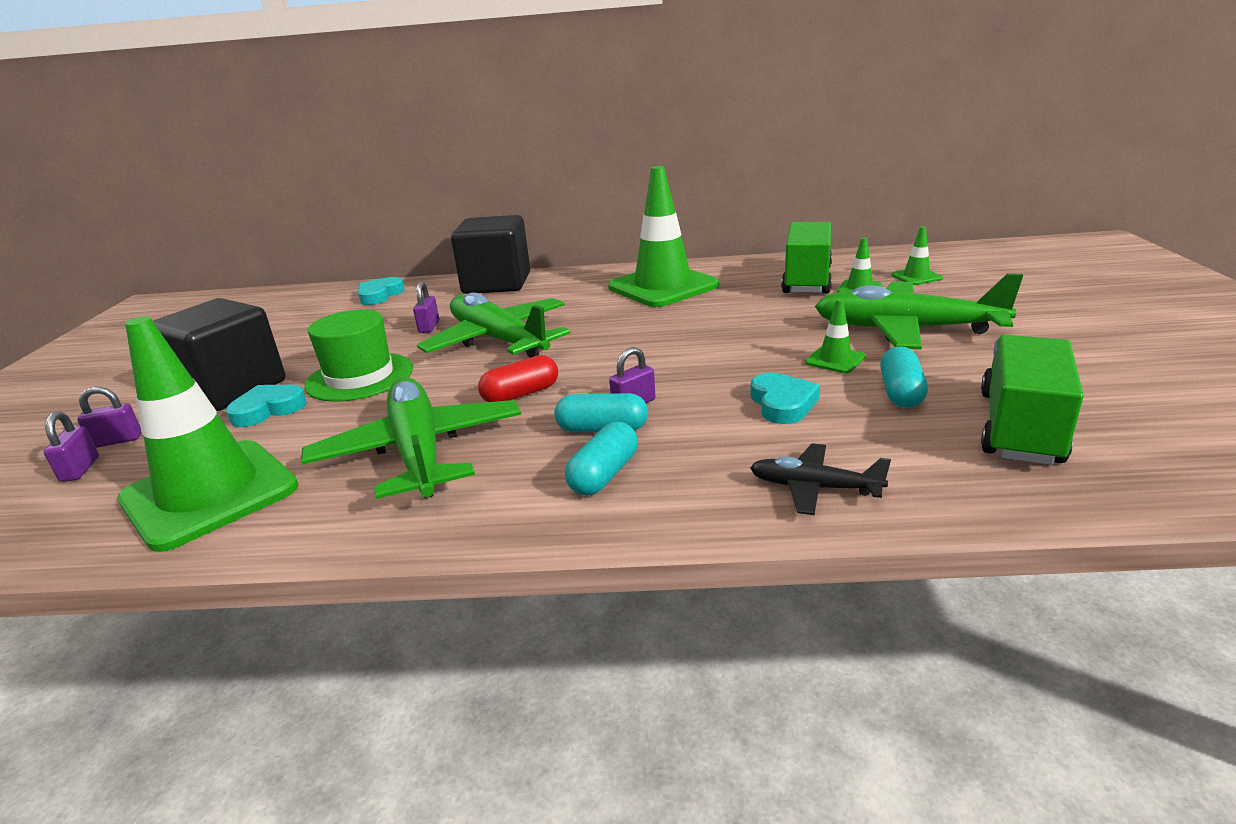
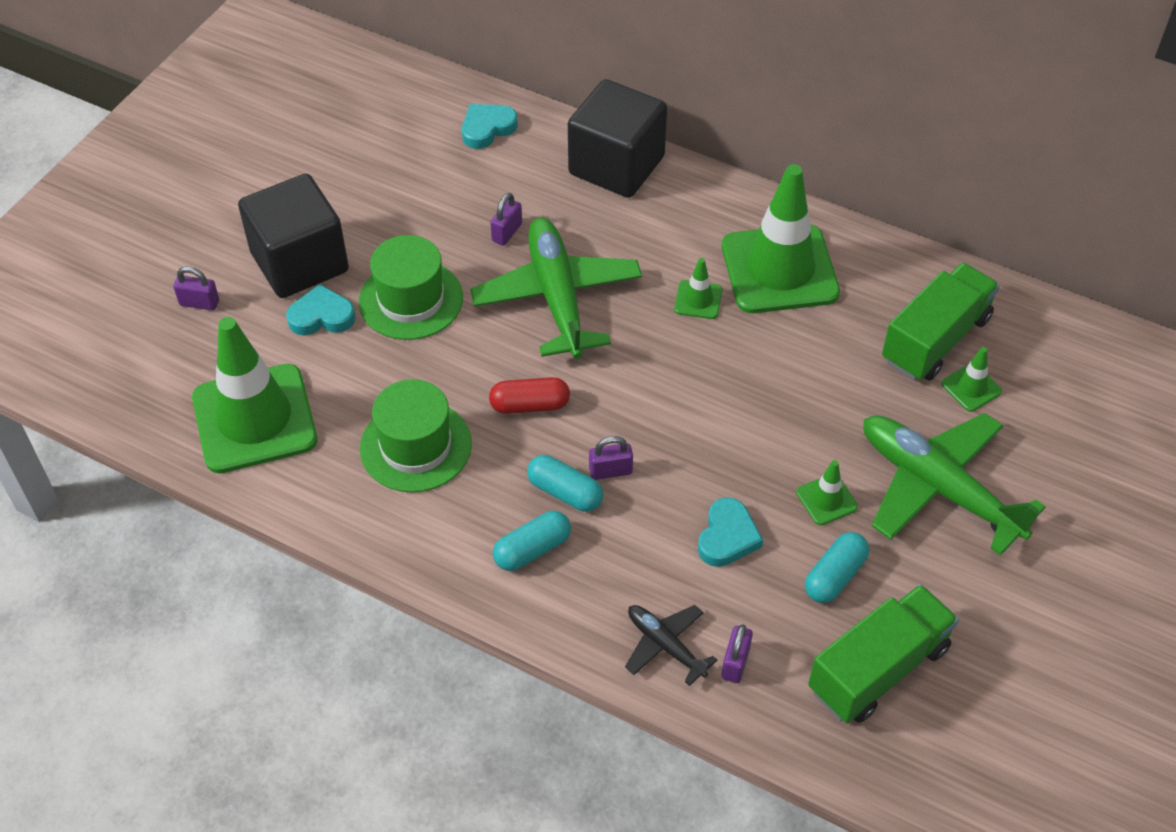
camera: 25 degrees right, 25 degrees up
purple padlock [44,411,99,482] -> purple padlock moved to [721,624,753,683]
green plane [301,377,521,499] -> green hat [360,379,472,493]
green traffic cone [891,226,943,285] -> green traffic cone moved to [674,258,722,319]

